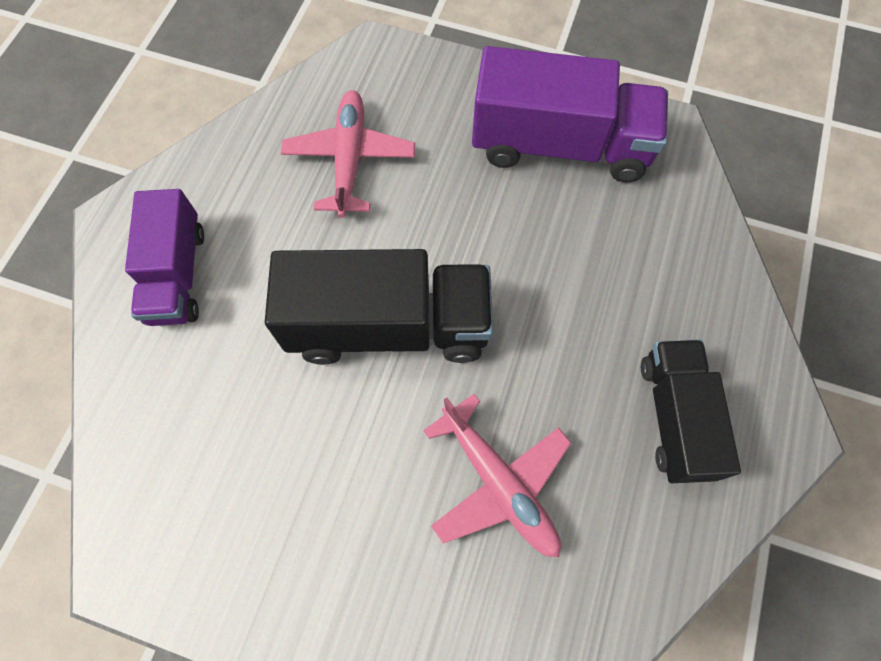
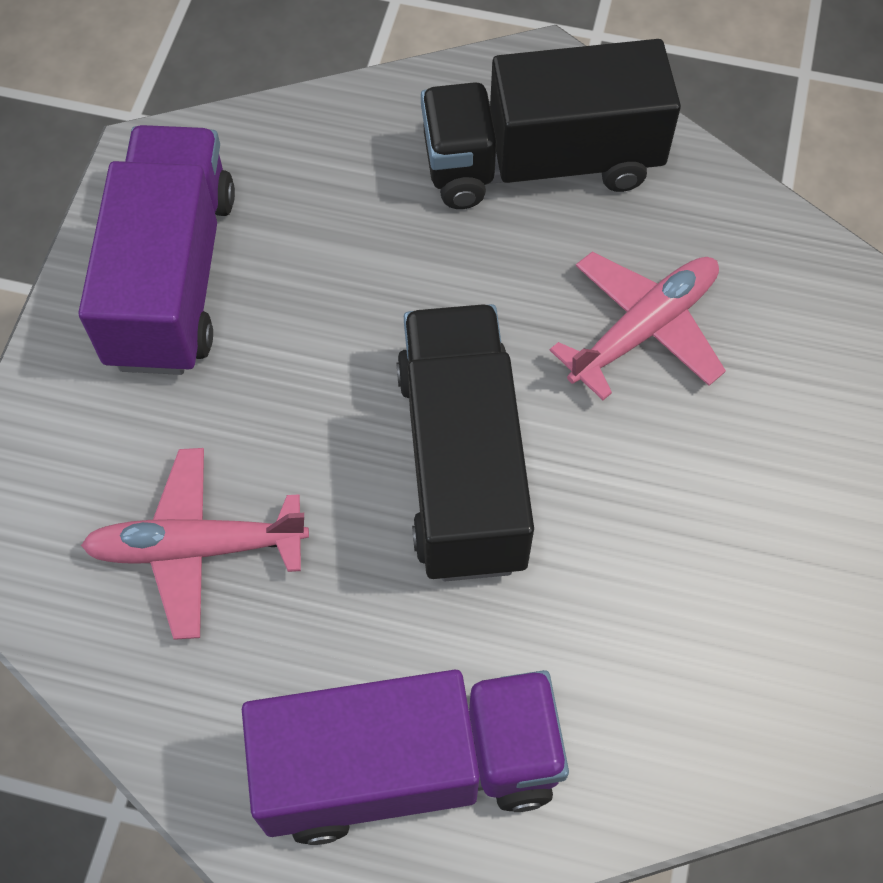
camera: 95 degrees left, 5 degrees down
purple truck [125,189,204,326] -> purple truck [242,670,569,845], size x1.56
black truck [641,340,741,483] -> black truck [421,39,681,209], size x1.56

